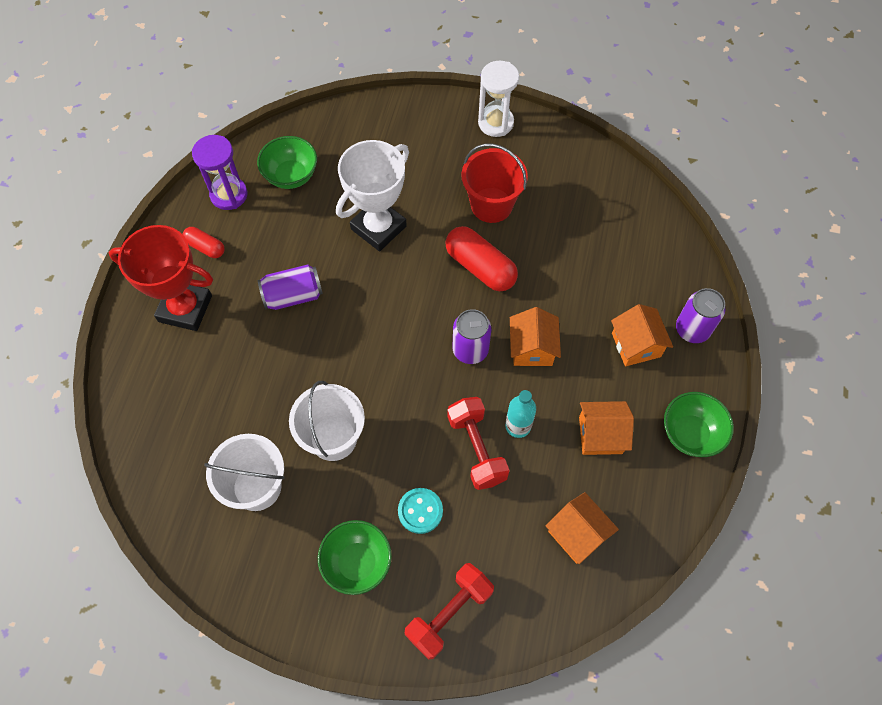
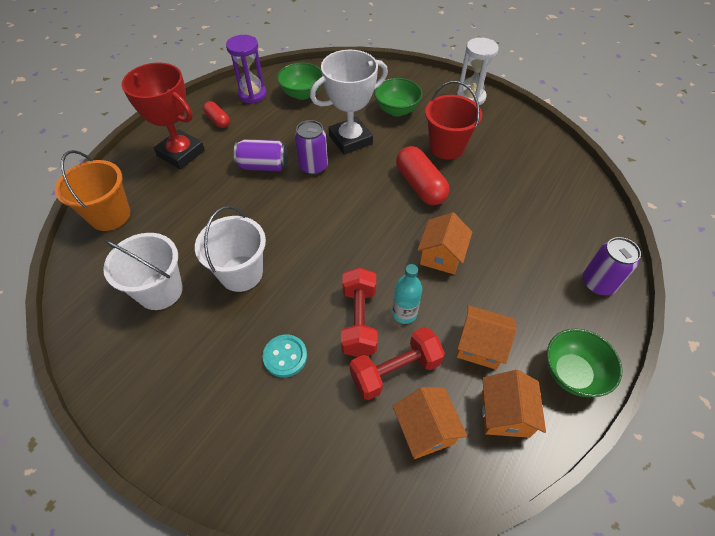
camera: 20 degrees right, 10 degrees down
green bowl [318,520,392,595] -> green bowl moved to [374,78,423,116]
red dumbbell [405,563,494,659] -> red dumbbell moved to [350,327,445,400]
purple can [453,309,491,364] -> purple can moved to [295,120,328,175]
orange house [611,304,673,366] -> orange house moved to [482,370,546,438]
none -> orange bucket [55,150,130,231]

